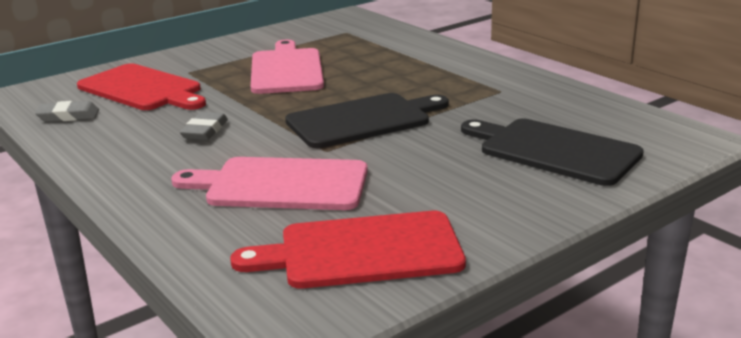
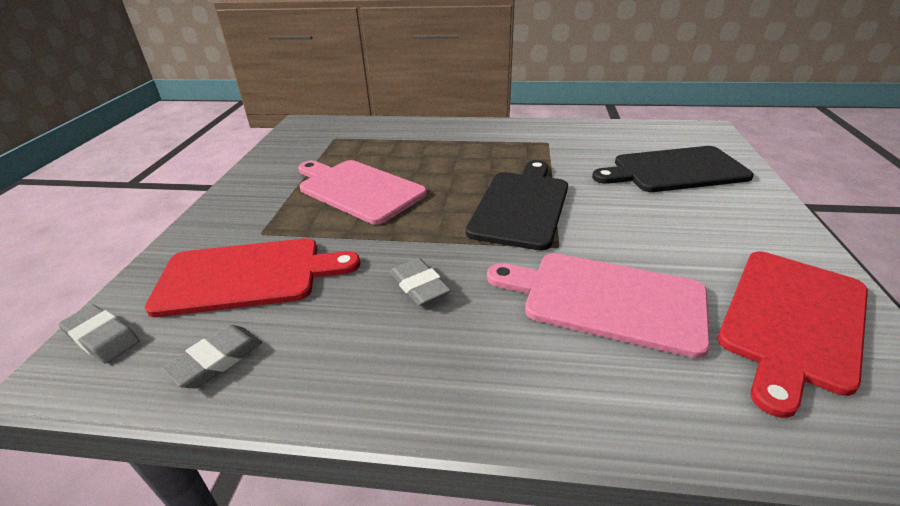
camera: 45 degrees left, 10 degrees up
pink cutting board [171,157,368,210] -> pink cutting board turned 60 degrees clockwise [487,253,710,358]
none -> grey eraser [59,304,140,363]

